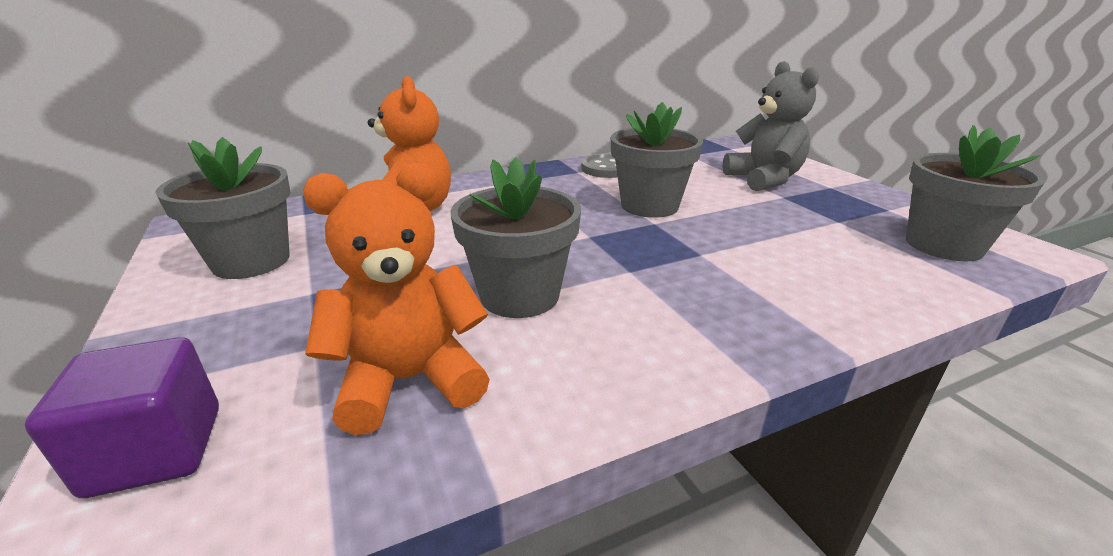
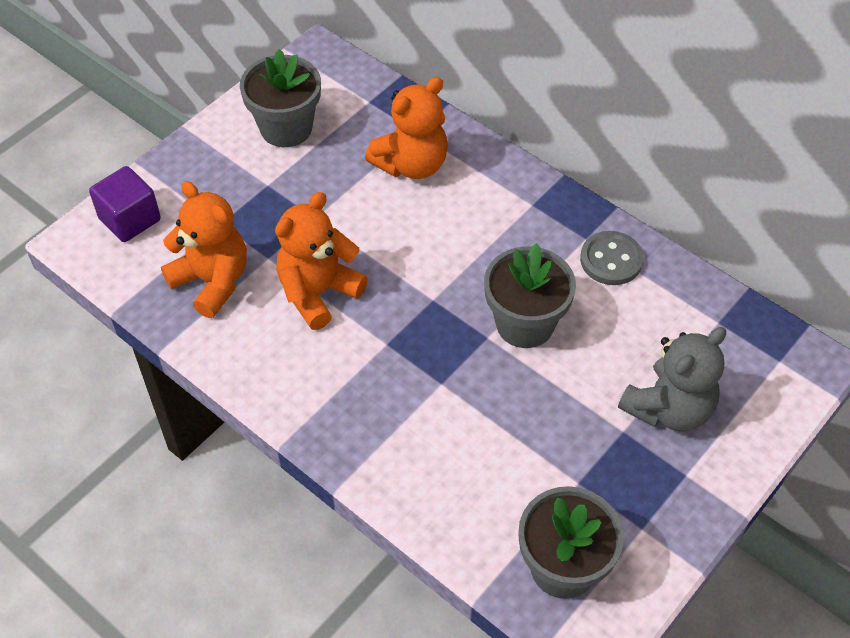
camera: 65 degrees right, 25 degrees up
grey flower pot [450,157,581,318] -> orange teddy bear [275,192,368,330]

